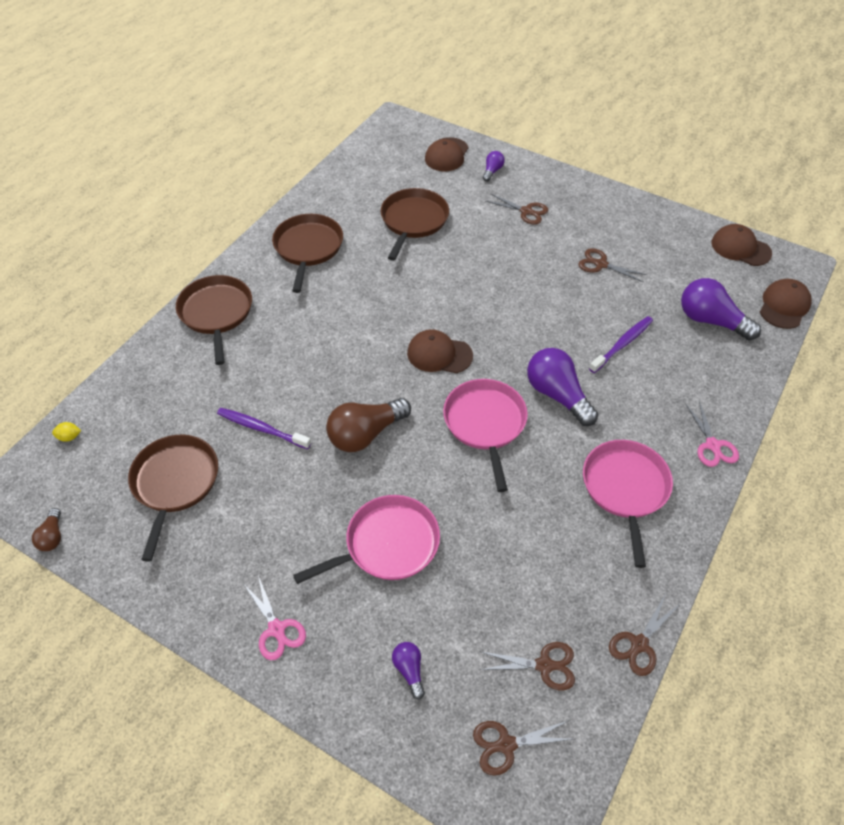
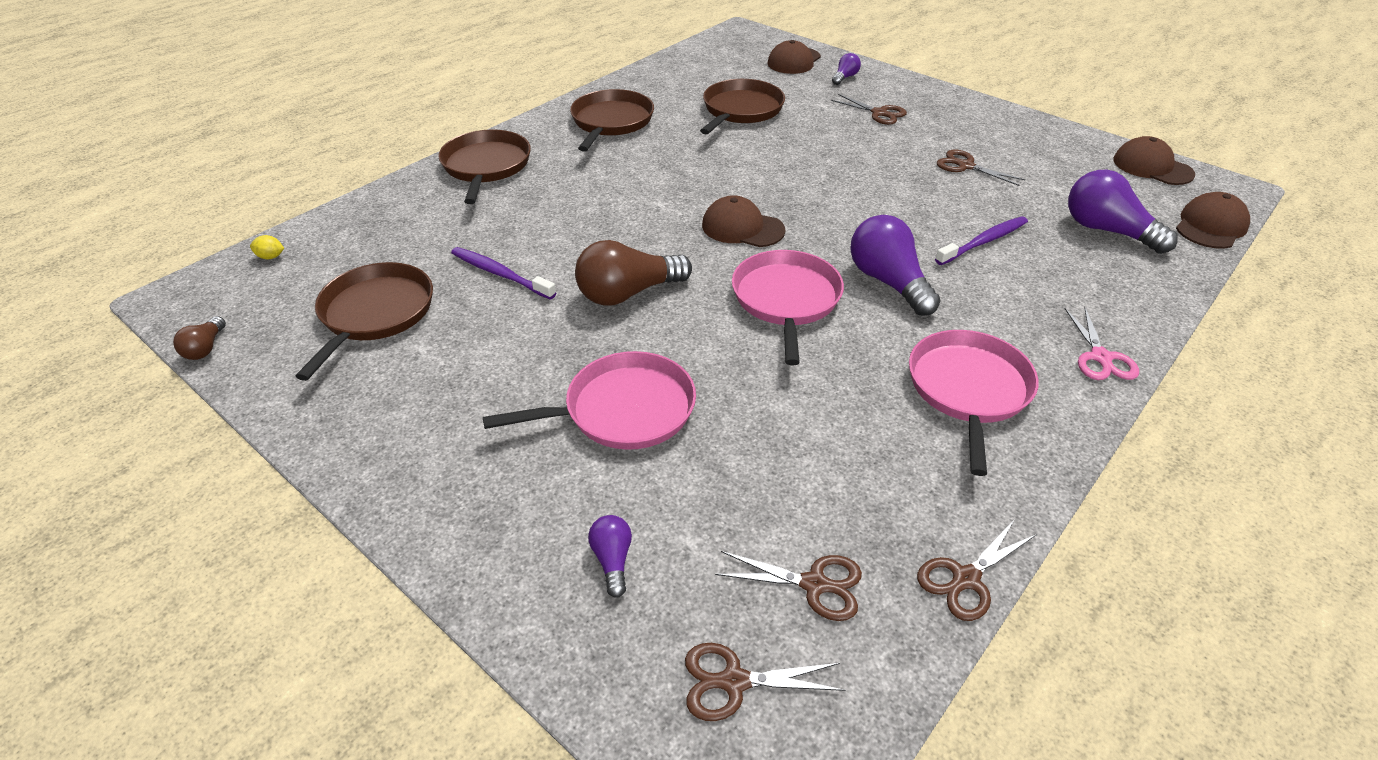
camera: 10 degrees right, 10 degrees down
pink scissors [243,575,306,660] -> none

